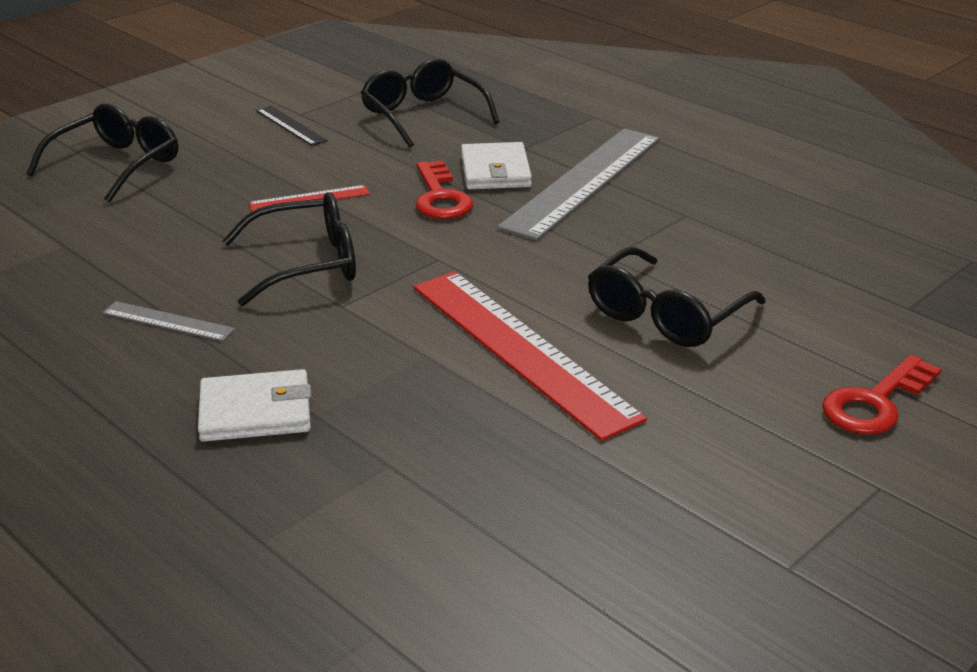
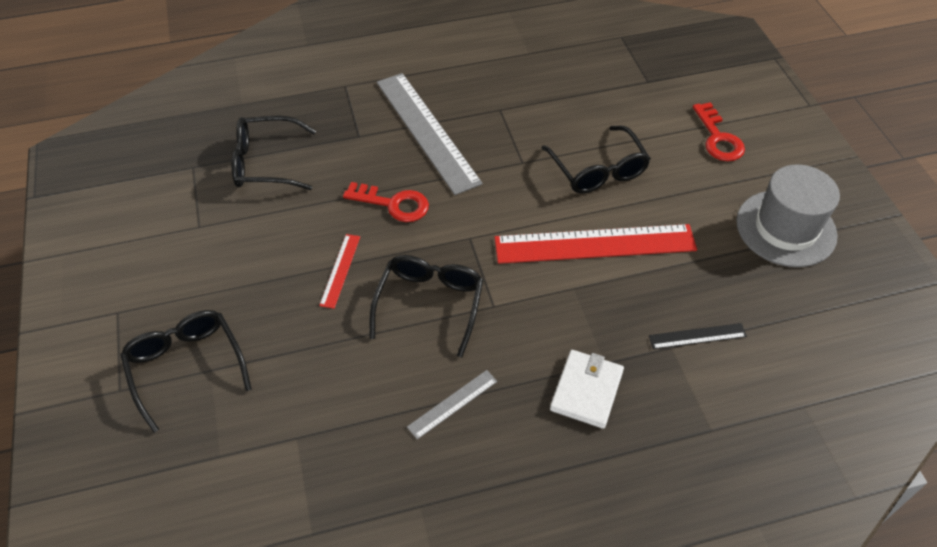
camera: 60 degrees left, 20 degrees up
black ruler [256,106,328,146] -> black ruler moved to [649,323,747,349]
white wallet [461,142,532,189] -> none
none -> grey hat [736,164,840,267]

